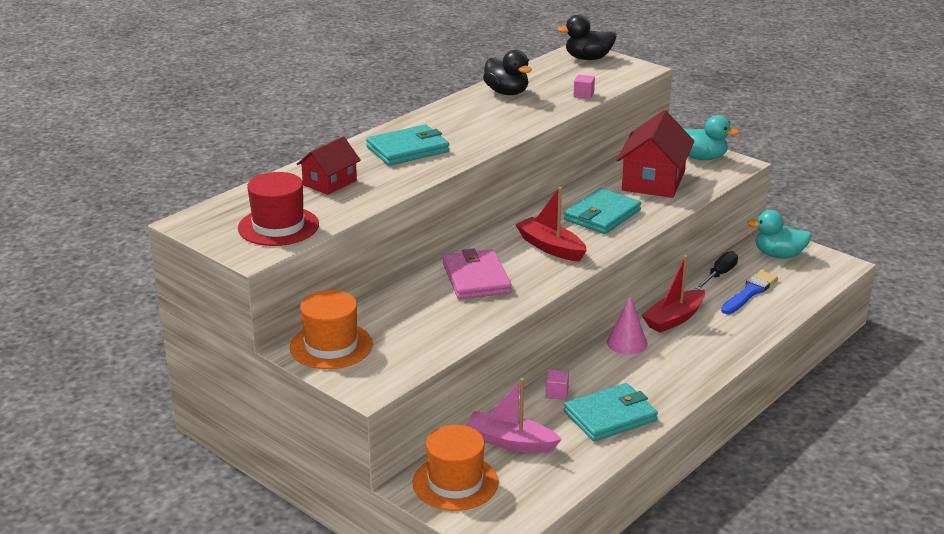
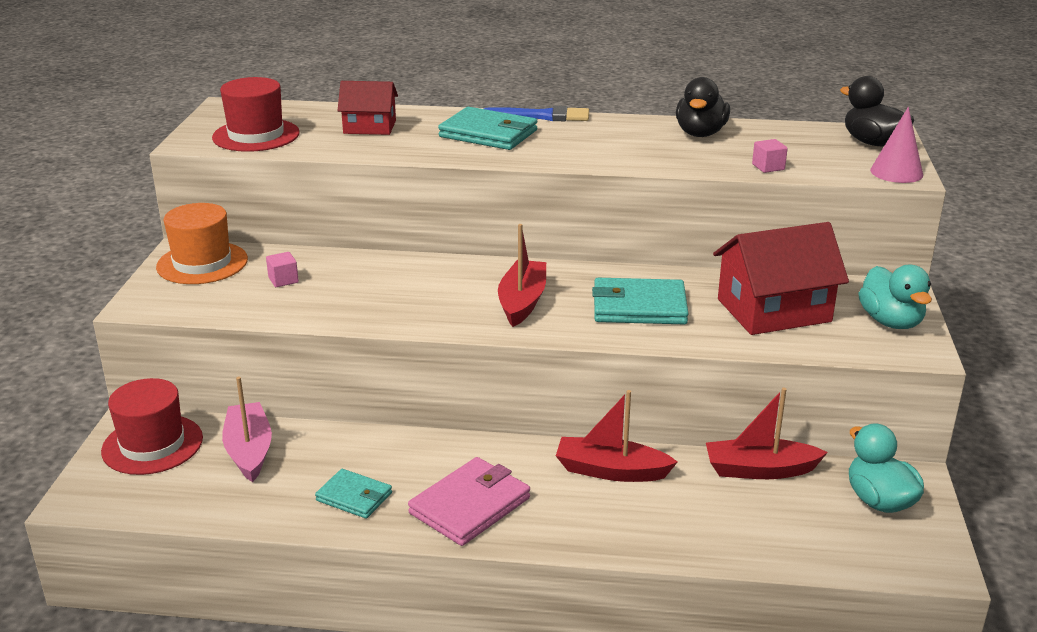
camera: 55 degrees right, 0 degrees up
orange hat [412,425,498,511] -> red hat [101,378,203,475]
pink wallet [443,248,512,299] -> pink wallet moved to [408,457,530,546]
pink cube [546,370,569,400] -> pink cube moved to [266,252,299,287]
turquoise wallet [564,383,658,441] -> turquoise wallet [315,469,392,519], size x0.62
pink cone [607,296,648,355] -> pink cone moved to [870,107,923,183]
black screwdriver [695,251,738,290] -> red boat [706,388,828,479]
blue brush [721,270,778,314] -> blue brush moved to [483,106,589,121]

